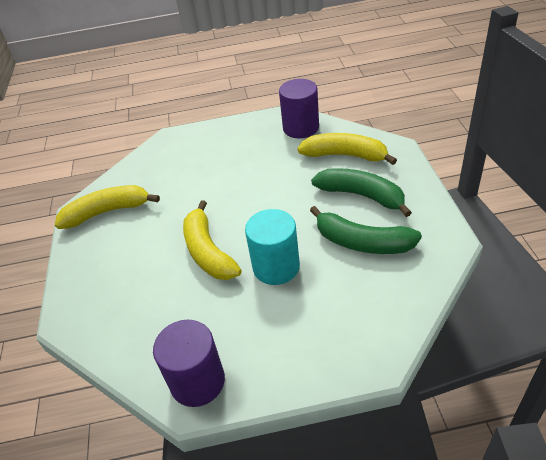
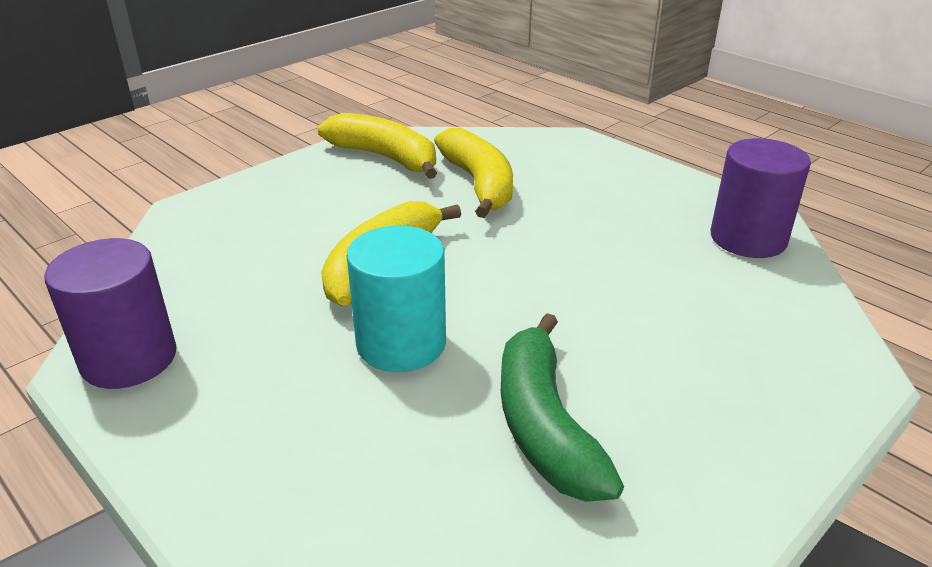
camera: 50 degrees right, 10 degrees down
yellow banana [297,133,397,165] -> yellow banana moved to [434,127,513,218]
green banana [311,168,412,217] -> none

